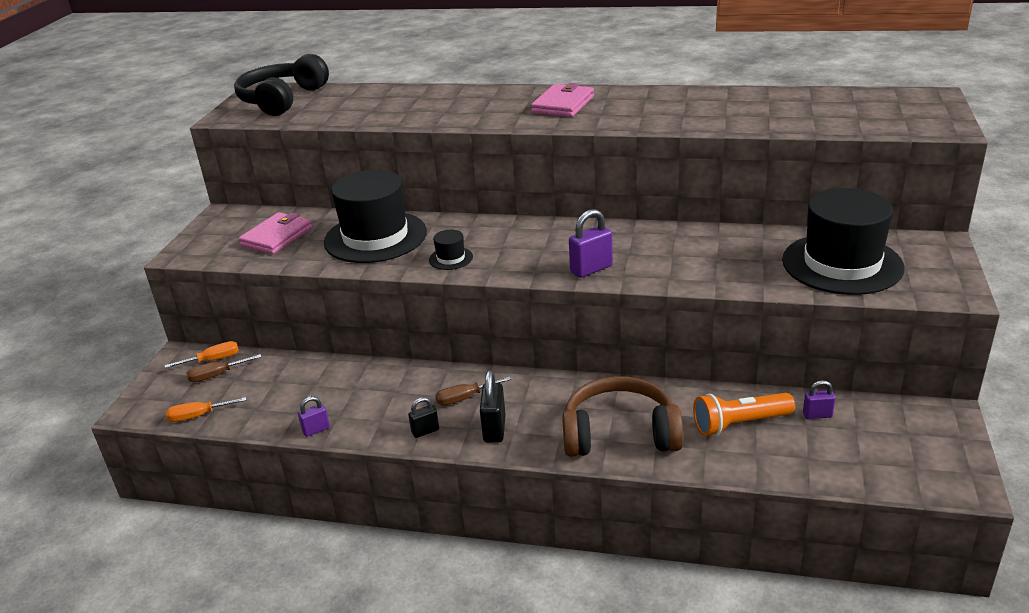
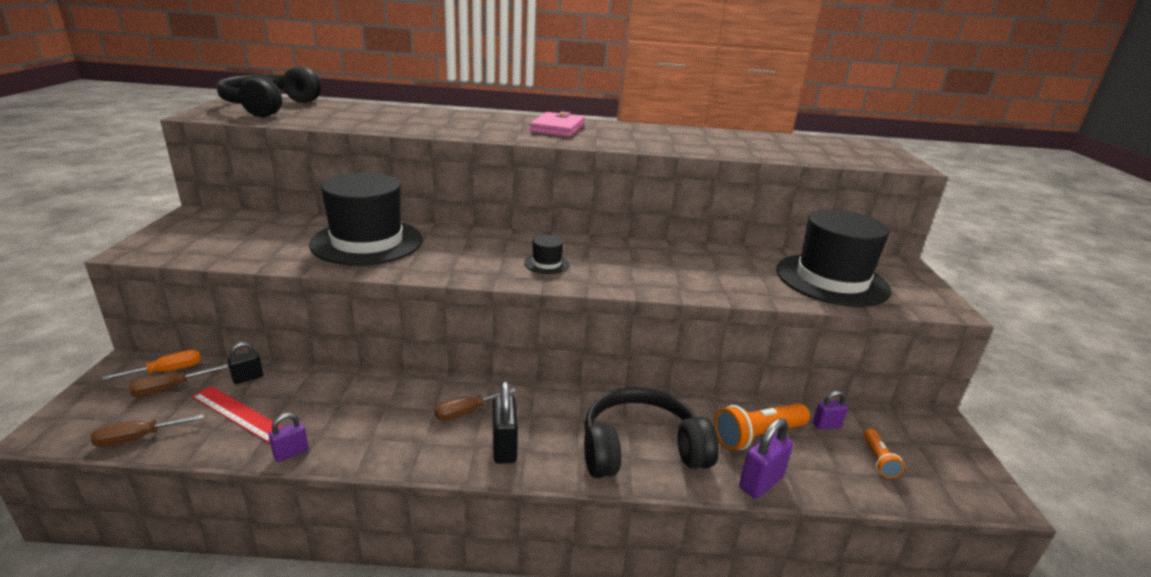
camera: 15 degrees left, 5 degrees down
orange screwdriver [166,397,246,422] -> brown screwdriver [91,414,204,447]
pink wallet [238,212,312,254] -> none
black padlock [408,397,439,438] -> black padlock moved to [228,342,263,384]
black hat [429,230,473,270] -> black hat moved to [524,235,570,274]
brown headphones [562,376,683,457] -> black headphones [584,387,719,478]
purple padlock [569,209,613,278] -> purple padlock moved to [739,418,793,499]
none -> red ruler [192,386,282,444]
none -> orange flashlight [863,429,905,478]

